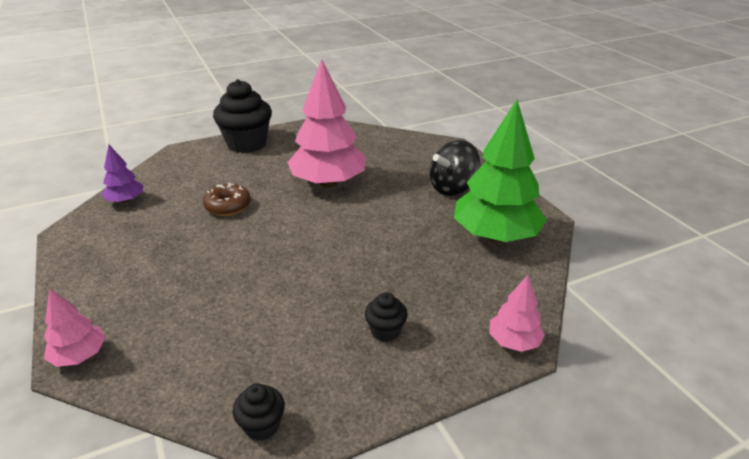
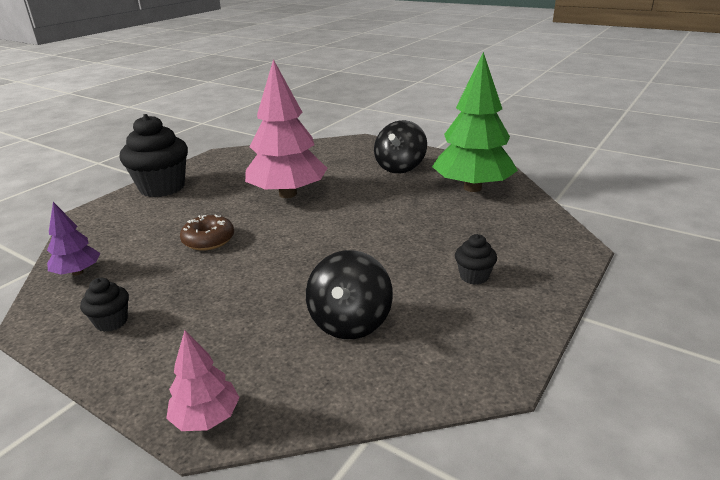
camera: 30 degrees left, 5 degrees down
black cupcake [233,383,285,441] -> black cupcake moved to [80,278,129,332]
pink tree [489,275,545,352] -> none
none -> black spinning top [306,250,393,339]

